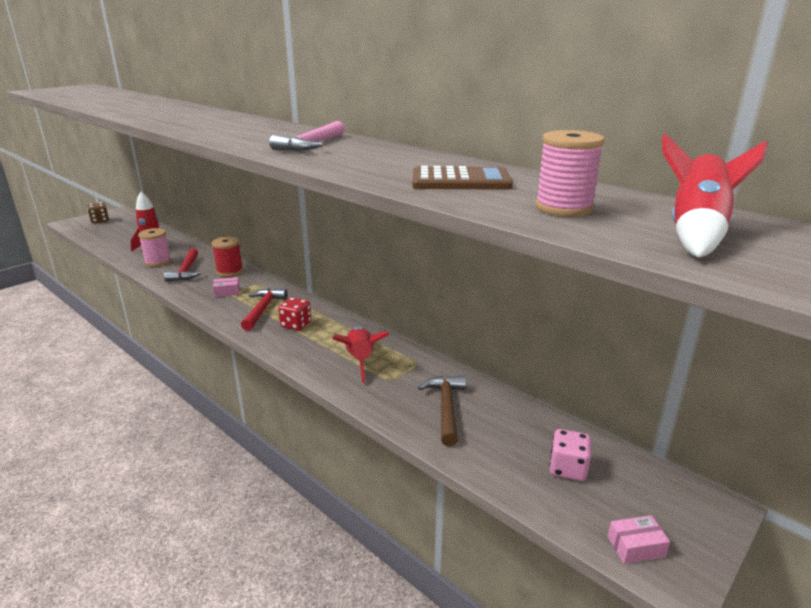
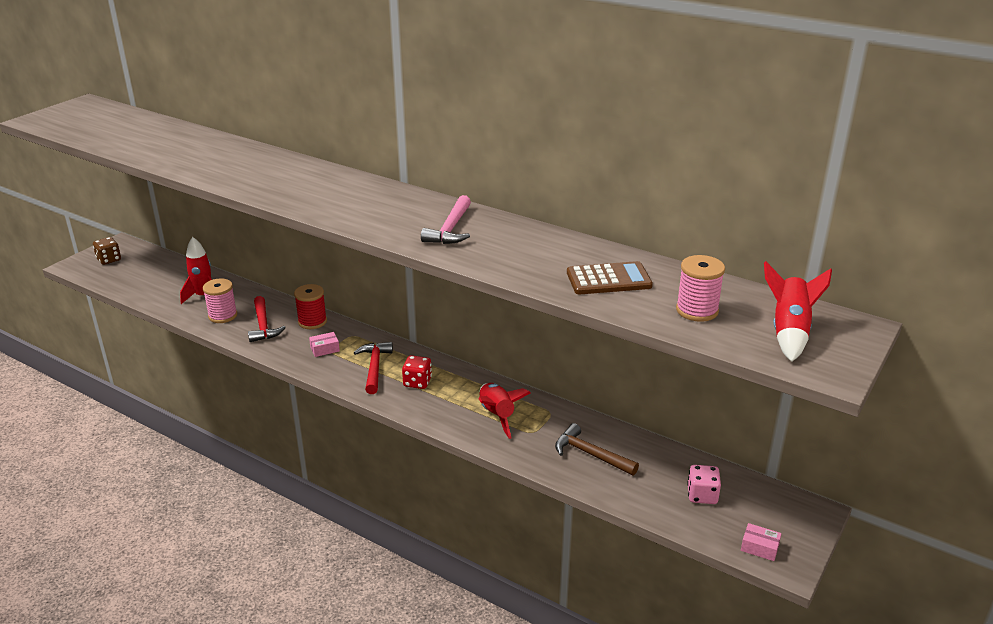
camera: 10 degrees left, 5 degrees up
brown hammer [418,376,466,446] -> brown hammer turned 45 degrees counterclockwise [555,423,639,476]
pink box [607,515,670,564] -> pink box turned 45 degrees clockwise [741,523,782,561]

